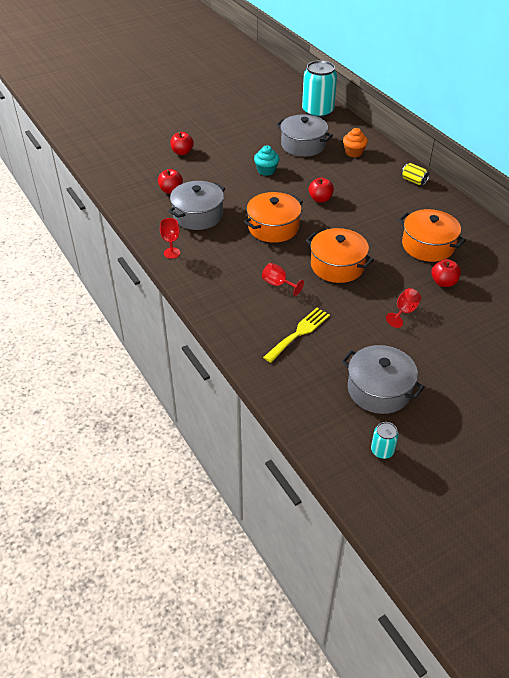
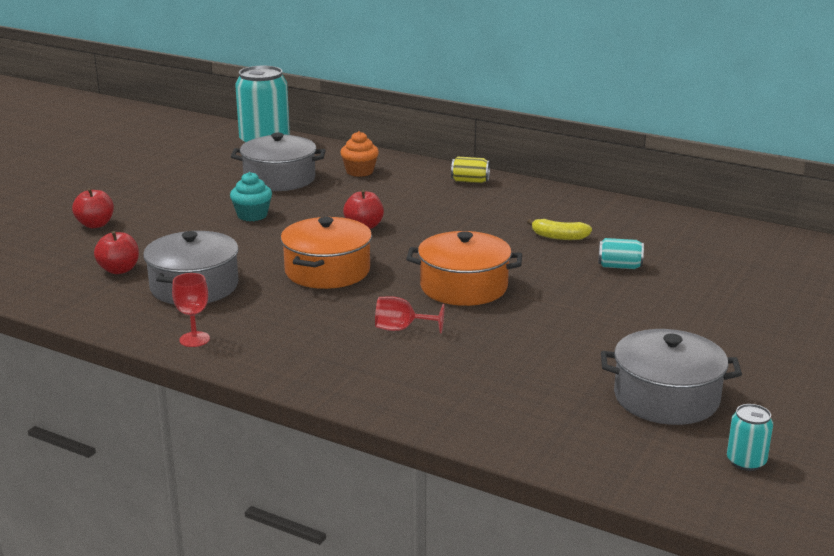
camera: 30 degrees left, 20 degrees down
yellow fork [263,308,330,363] -> none
red goblet [386,288,421,328] -> none
orange pot [398,209,466,262] -> yellow banana [527,219,592,240]
red apple [431,259,461,287] -> turquoise can [598,238,644,269]

